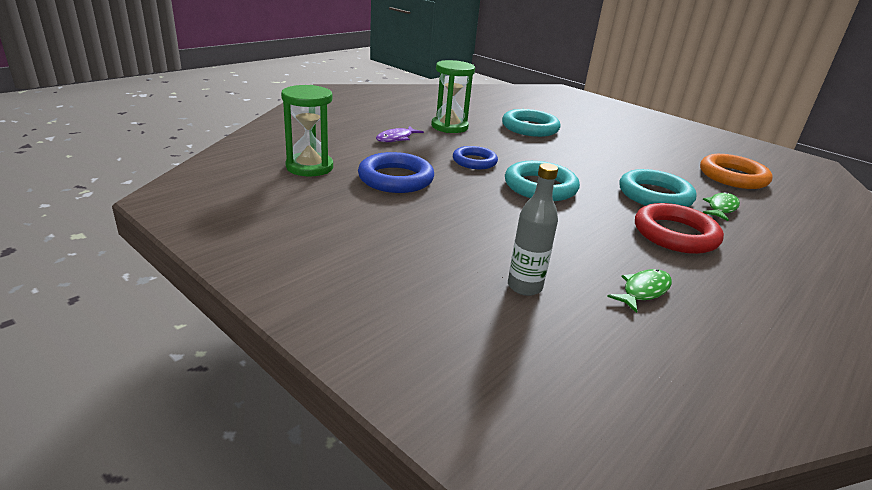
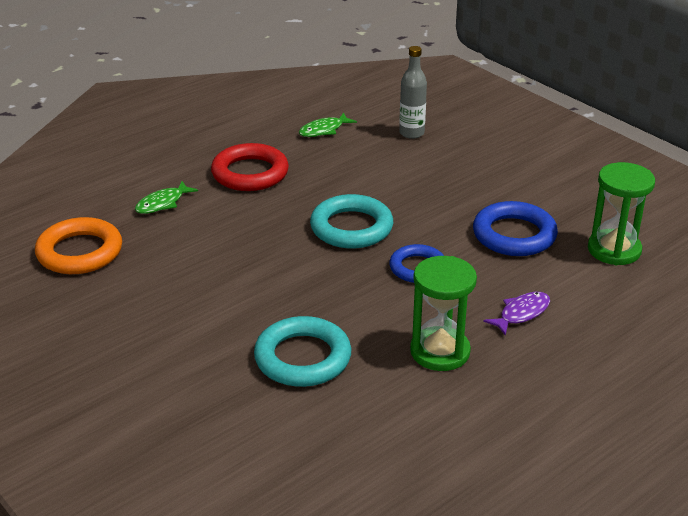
camera: 170 degrees left, 5 degrees up
turquoise ring [619,169,697,207] -> none

